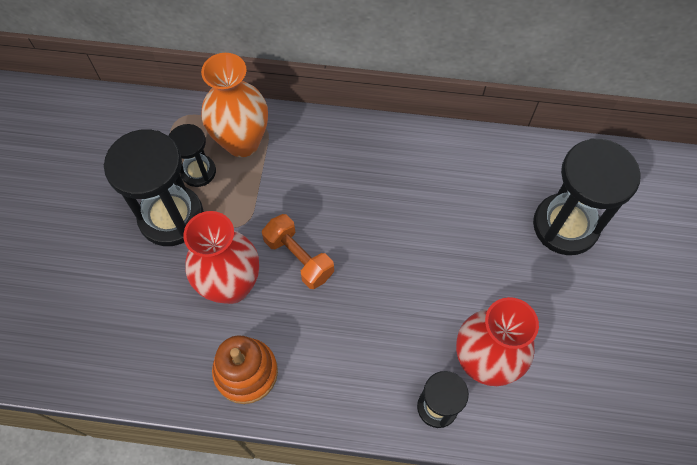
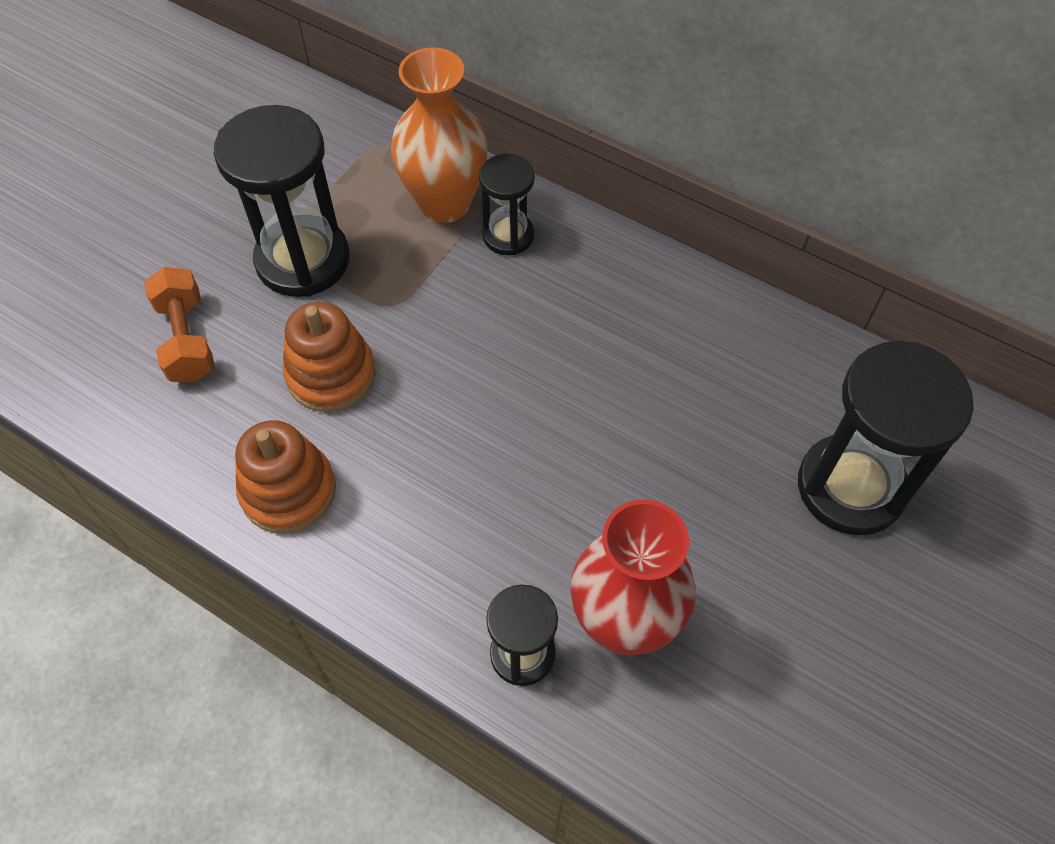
camera: 25 degrees right, 5 degrees down
black hourglass [169,124,216,187] -> black hourglass moved to [479,154,535,255]
red vase [184,211,259,304] -> orange stacking toy [283,302,376,412]
orange dumbbell [262,214,334,289] -> orange dumbbell moved to [144,267,215,383]

